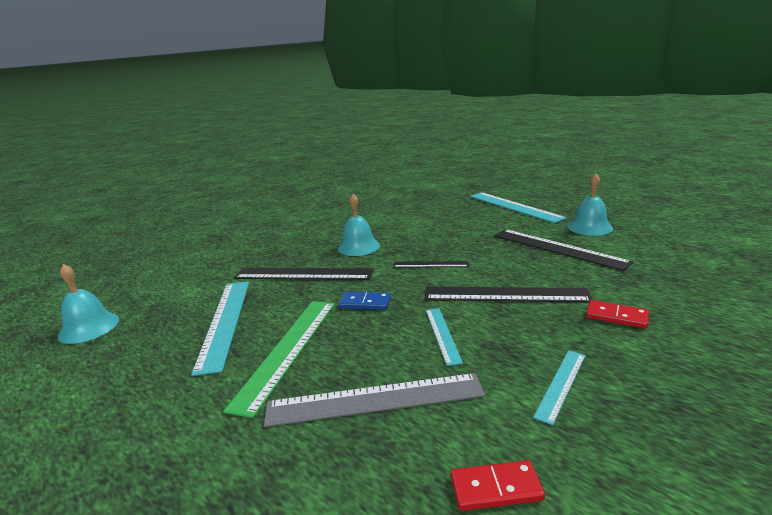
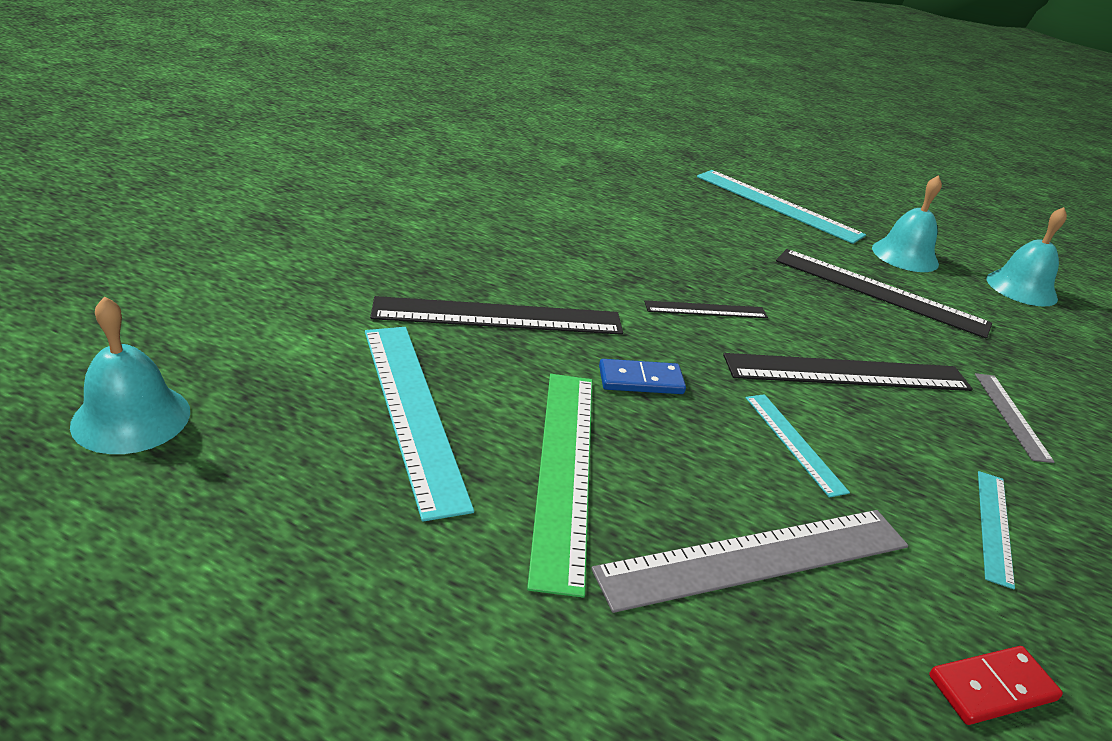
camera: 20 degrees left, 10 degrees up
turquoise bell [337,194,380,256] -> turquoise bell moved to [986,207,1067,307]
red domino [586,300,649,329] -> grey ruler [975,373,1055,463]

